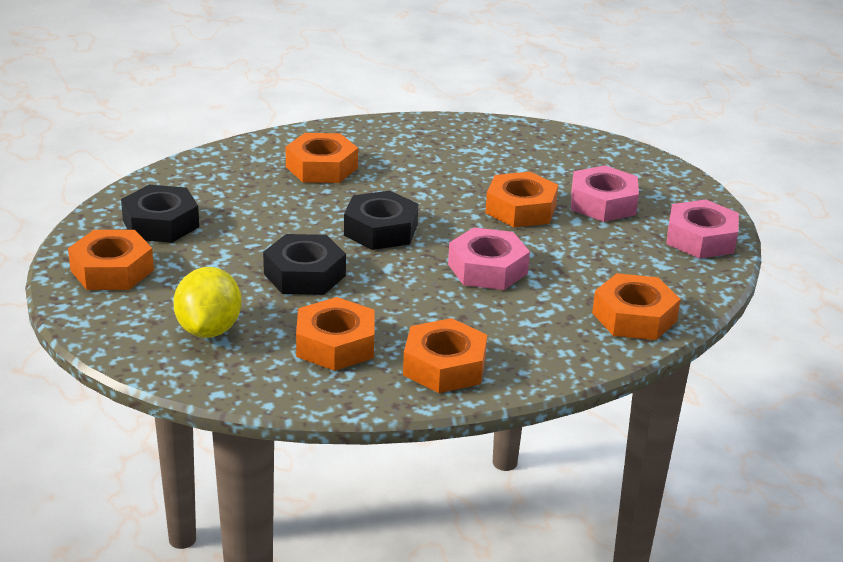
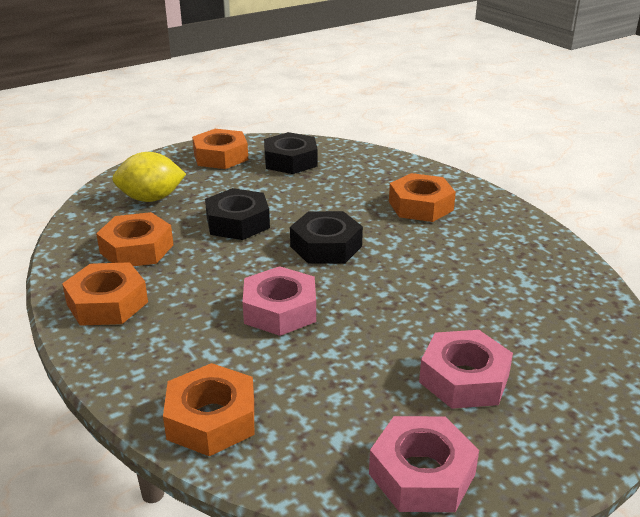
camera: 80 degrees right, 0 degrees up
orange nut [485,172,558,228] -> none

